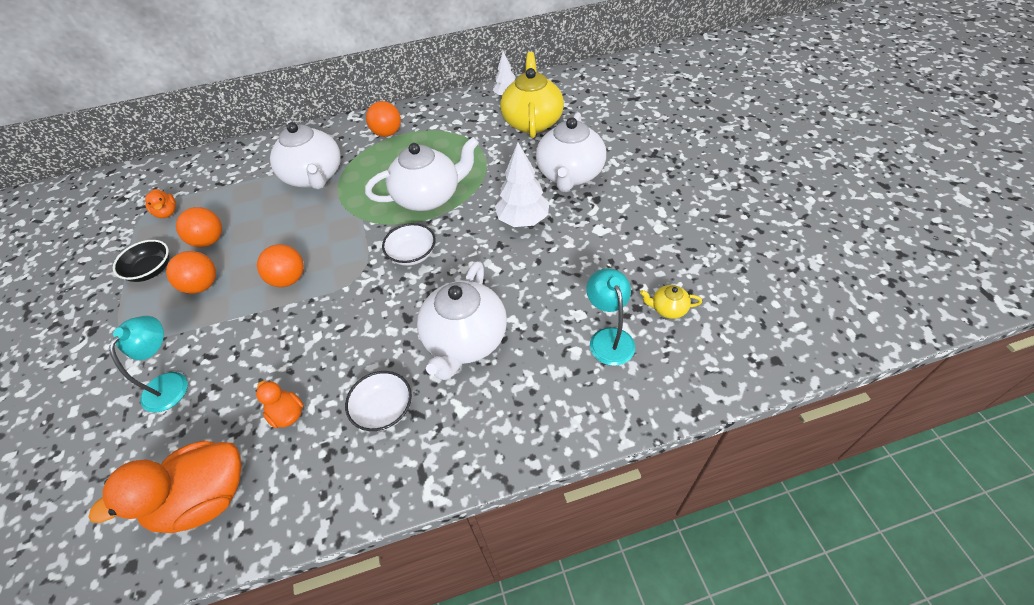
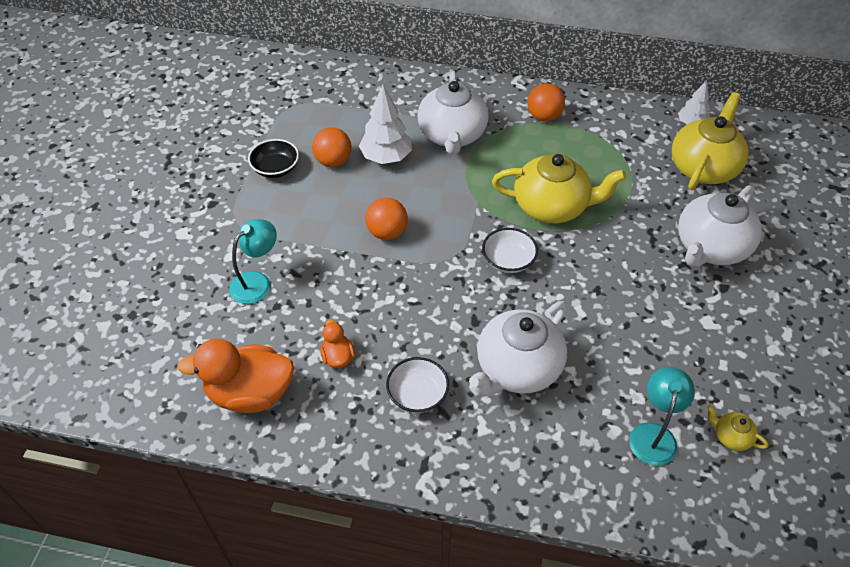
camera: 25 degrees right, 0 degrees up
orange duck [145,189,176,218] -> none
orange ball [166,251,216,294] -> none
white teapot [365,137,479,211] -> yellow teapot [492,154,626,223]
white tree [495,142,550,227] -> white tree moved to [359,85,412,164]

